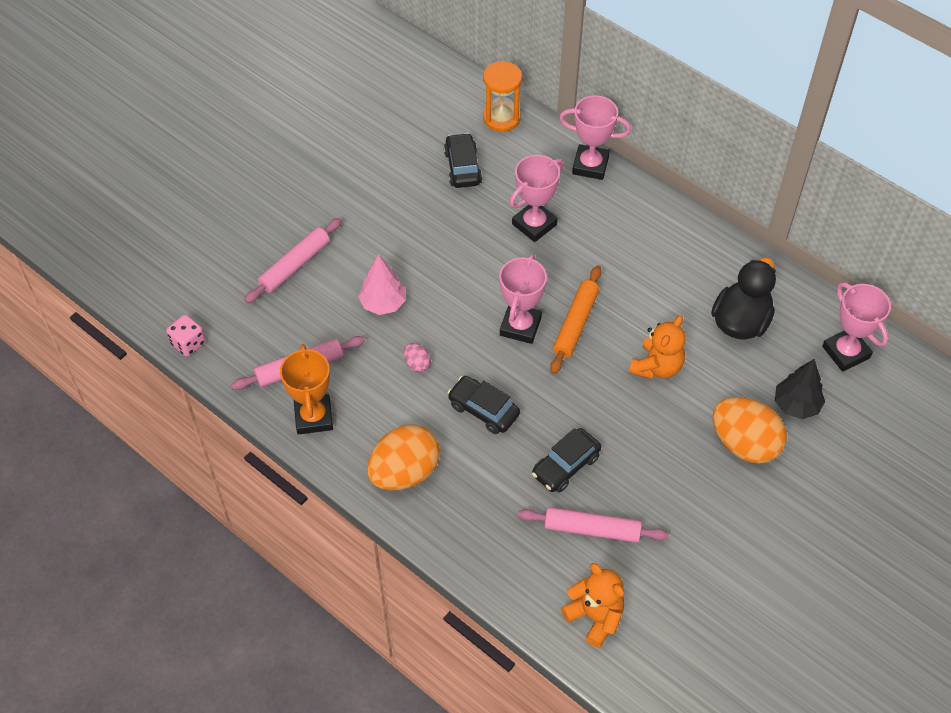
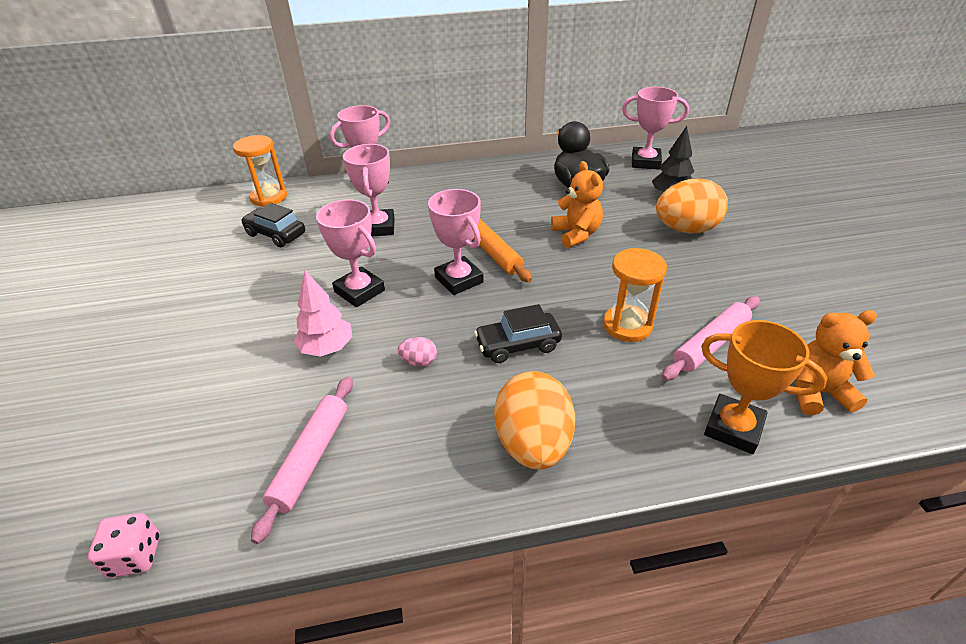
camera: 50 degrees left, 15 degrees down
pink rolling pin [245,218,342,303] -> none
orange trophy [280,344,333,435] -> orange trophy moved to [701,320,827,454]
black car [532,428,601,492] -> orange hourglass [603,248,667,342]
none -> pink trophy [316,199,385,307]

